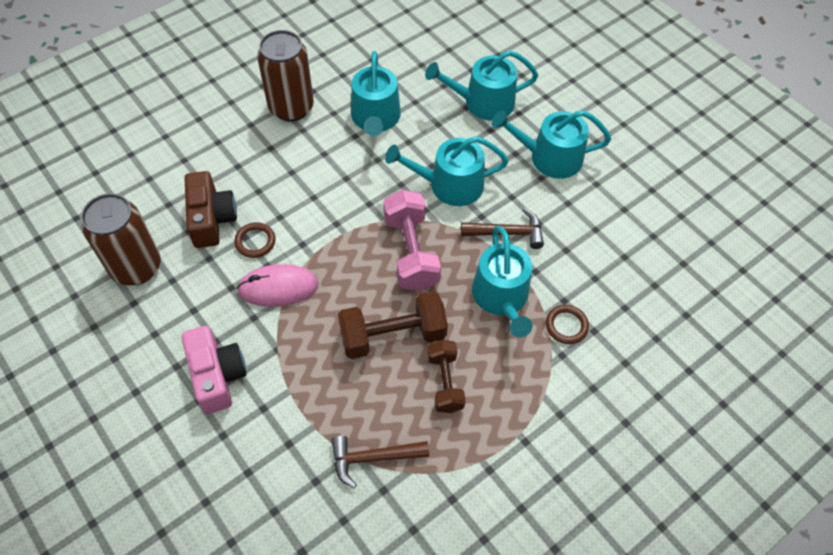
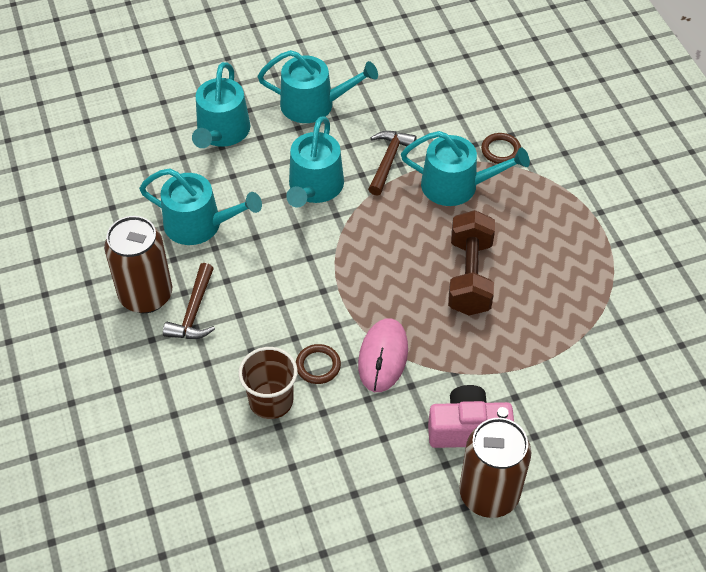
camera: 70 degrees left, 5 degrees down
brown can [81,193,161,285] -> brown can moved to [459,418,531,518]
brown camera [185,171,237,248] -> brown cup [238,347,298,419]
brown hammer [332,436,429,488] -> brown hammer moved to [163,263,215,339]
pink dumbbell [383,189,441,291] -> none
brown dumbbell [428,340,466,413] -> none
turquoise watering can [492,110,611,179] -> turquoise watering can turned 105 degrees counterclockwise [258,50,378,123]

